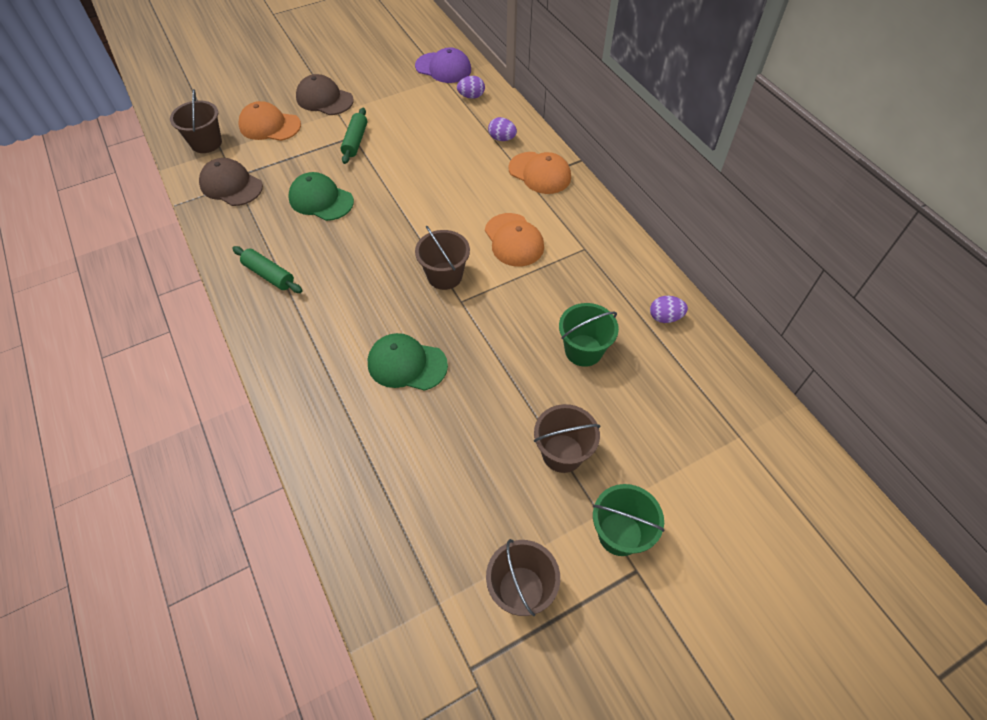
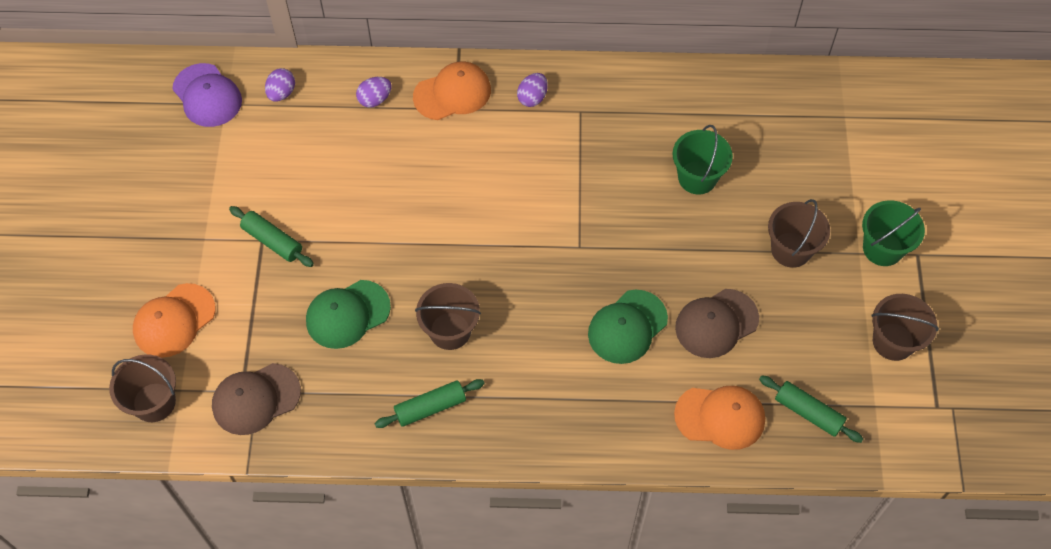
camera: 60 degrees left, 5 degrees up
brown cap [296,74,354,115] -> brown cap moved to [675,289,759,358]
purple cap [415,47,471,83] -> purple cap turned 90 degrees clockwise [172,63,242,127]
brown bucket [415,226,470,290] -> brown bucket moved to [415,283,481,350]
orange cap [485,213,544,267] -> orange cap moved to [674,386,765,450]
purple egg [650,296,688,323] -> purple egg moved to [517,73,548,107]
none -> green rolling pin [759,375,863,443]

